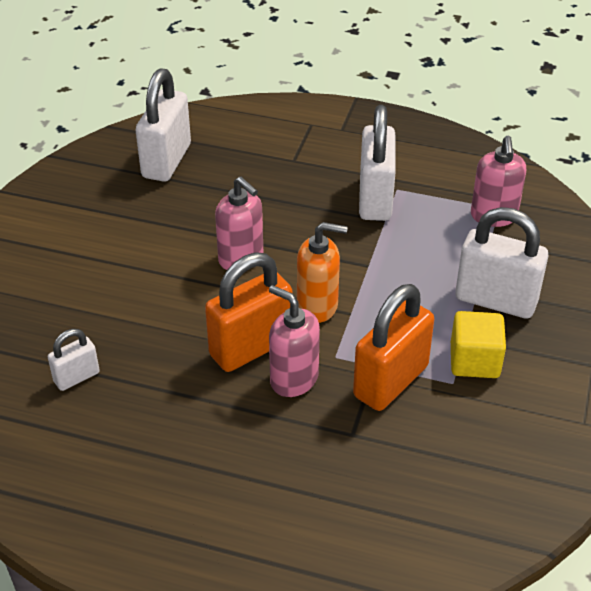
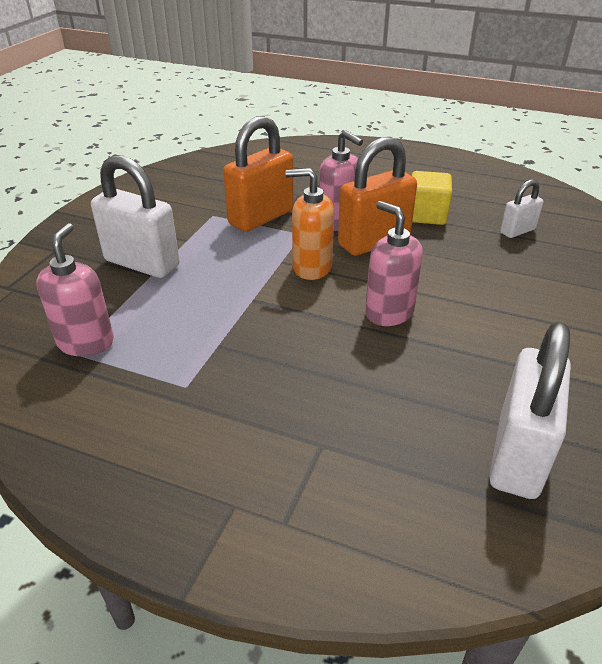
camera: 175 degrees left, 5 degrees down
white padlock [359,105,396,221] -> none
yellow cube [451,311,506,378] -> yellow cube moved to [411,171,452,225]

